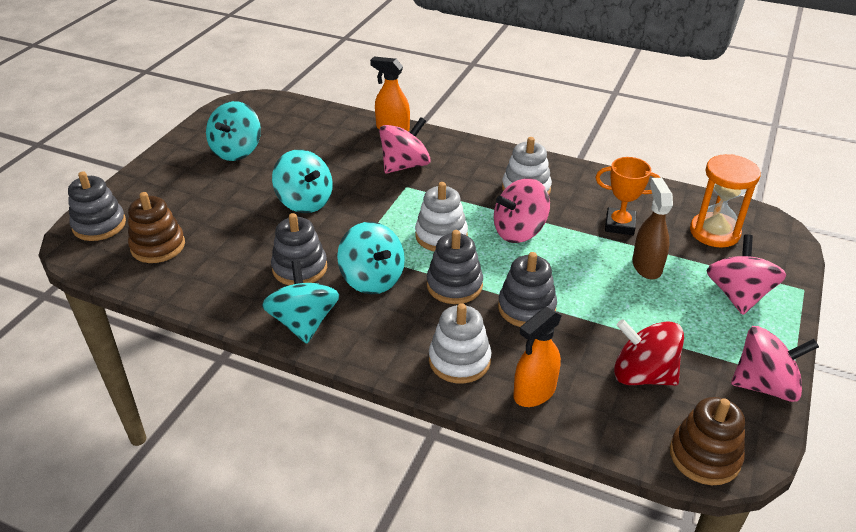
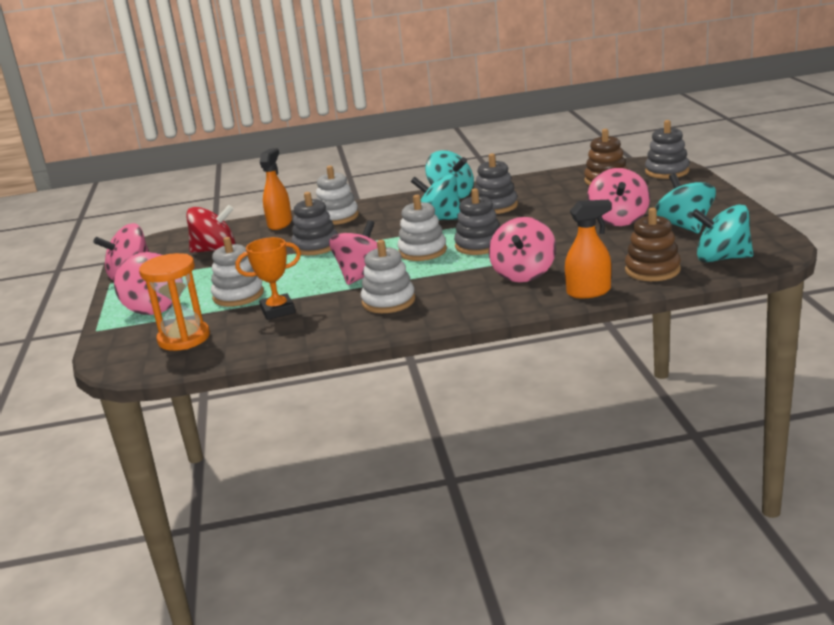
camera: 150 degrees right, 15 degrees down
turquoise spinning top [272,149,333,213] -> turquoise spinning top moved to [691,204,753,262]
grey stacking toy [427,230,483,304] -> grey stacking toy moved to [454,188,500,255]
brown spray bottle [632,178,673,279] -> white stacking toy [211,237,264,307]
brown stacking toy [670,397,745,485] -> brown stacking toy moved to [625,208,681,281]
none -> pink spinning top [587,168,650,226]

